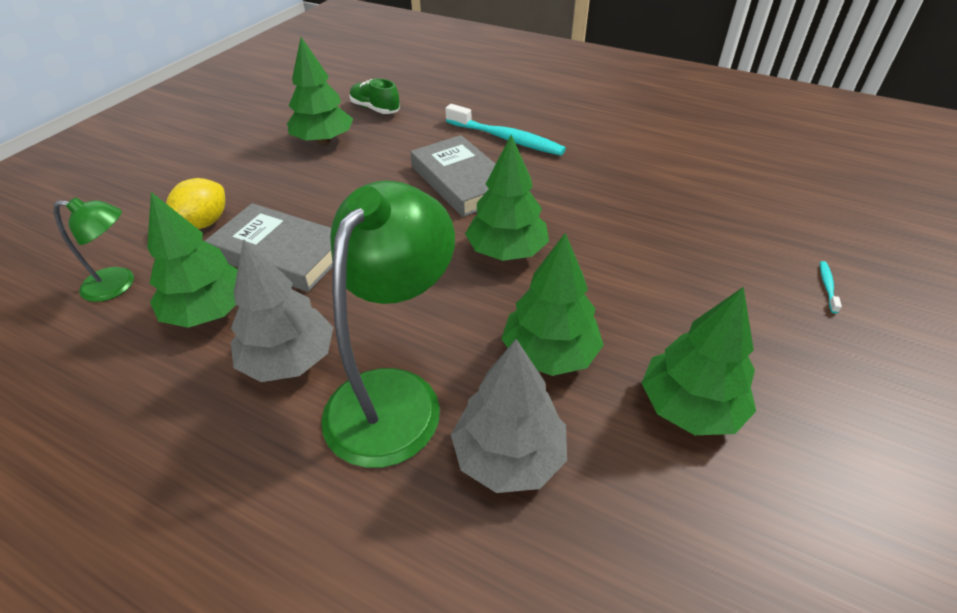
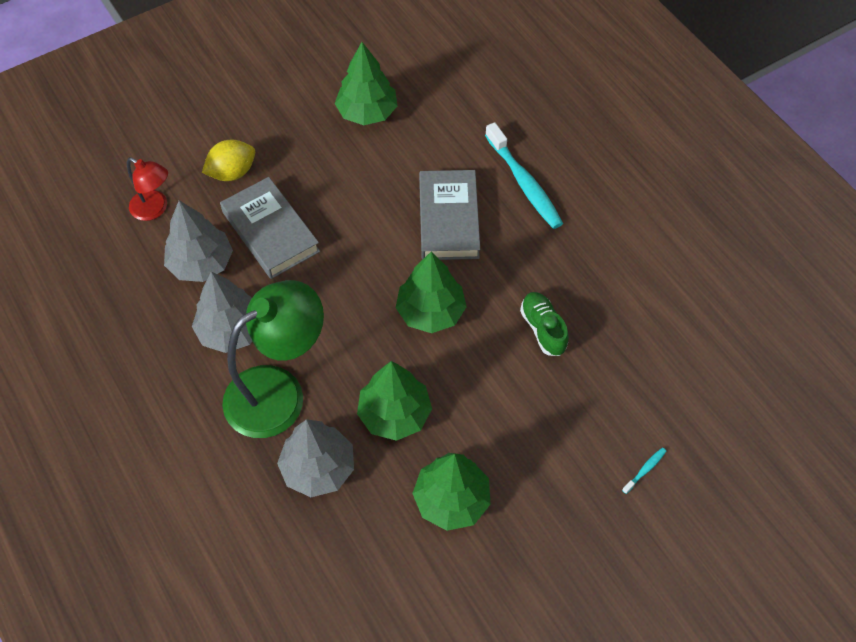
camera: 30 degrees right, 15 degrees up
green lamp [54,197,134,302] -> red lamp [127,157,168,221]
green tree [147,192,238,328] -> grey tree [164,201,233,282]
green shoe [349,78,400,114] -> green shoe moved to [520,292,569,356]

